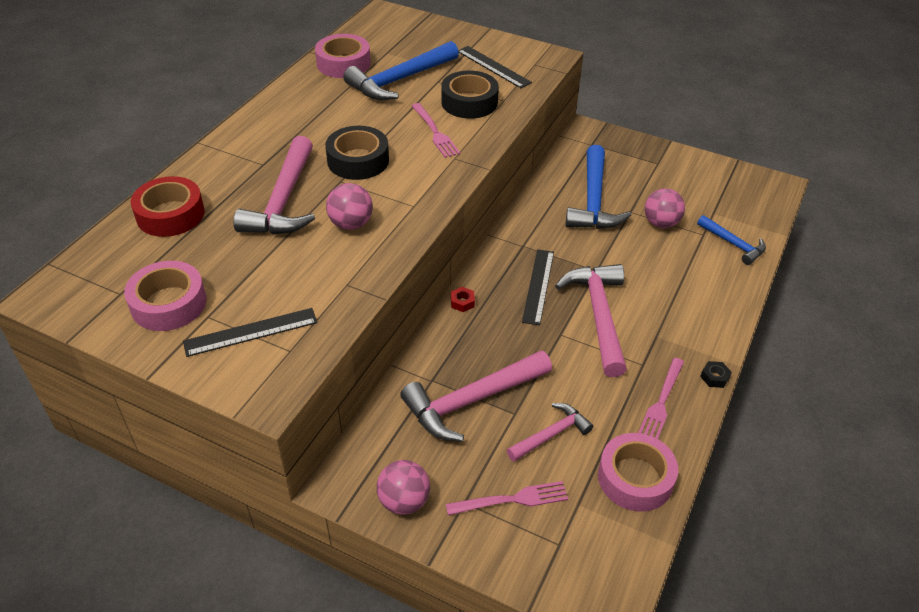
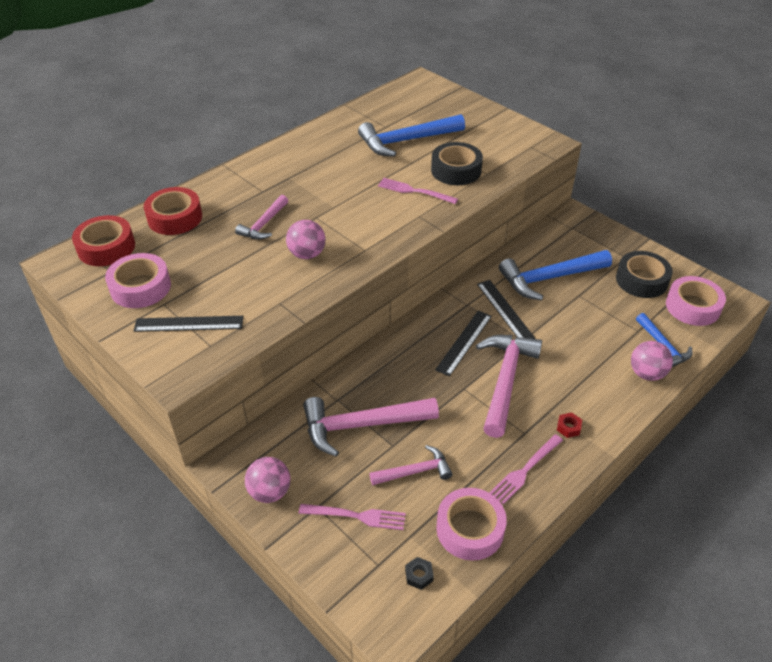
camera: 20 degrees right, 0 degrees up
pink hammer [233,136,315,234] -> pink hammer [235,195,288,240], size x0.57
pink tape [315,34,371,78] -> pink tape moved to [666,276,726,326]
black tape [325,126,389,180] -> black tape moved to [616,251,673,298]
pink fork [412,103,460,158] -> pink fork turned 120 degrees clockwise [378,178,458,204]
red nut [451,287,475,312] -> red nut moved to [557,412,582,438]
black ruler [458,46,532,88] -> black ruler moved to [477,280,535,339]
blue hammer [565,145,631,229] -> blue hammer turned 45 degrees clockwise [499,250,612,300]
pink ball [645,188,685,228] -> pink ball moved to [631,341,673,381]
black nut [700,361,732,388] -> black nut moved to [405,557,434,590]
none -> red tape [72,215,135,266]

